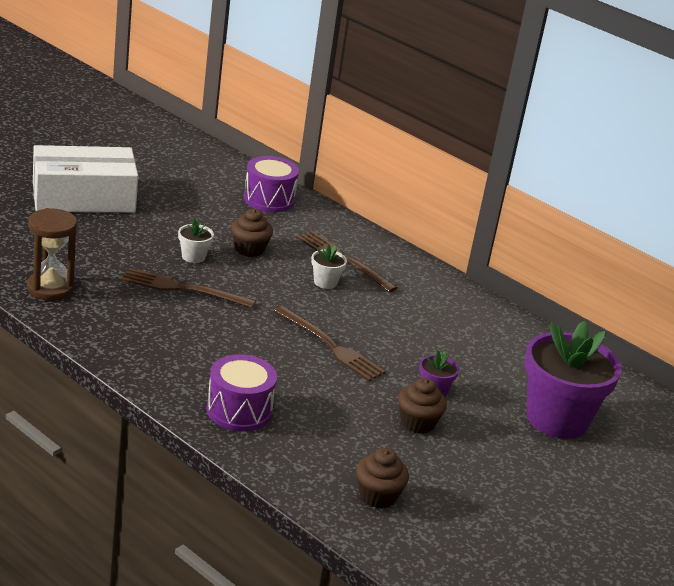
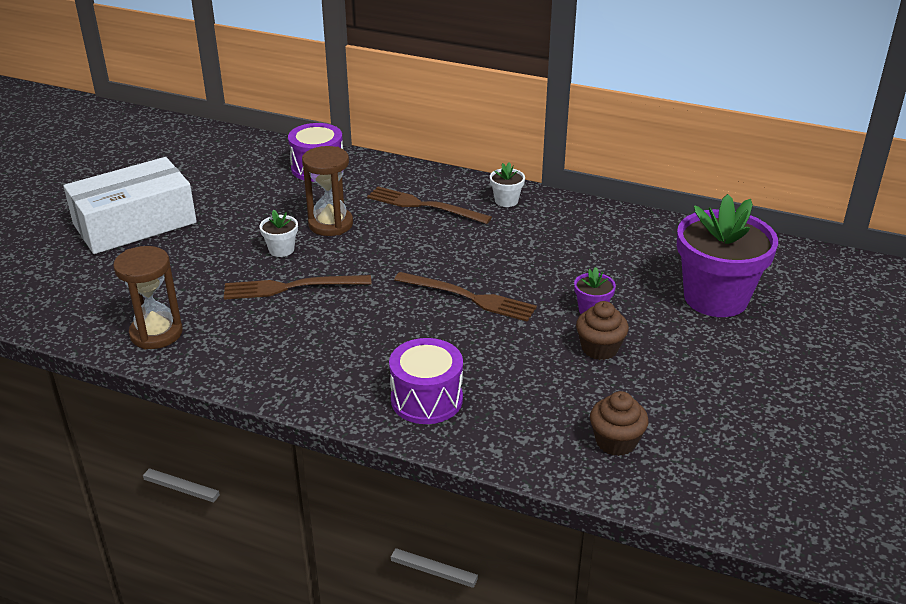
camera: 15 degrees left, 5 degrees up
brown cupcake [231,209,273,257] -> brown hourglass [302,146,353,236]
white flower pot [311,244,347,289] -> white flower pot moved to [490,162,525,207]

